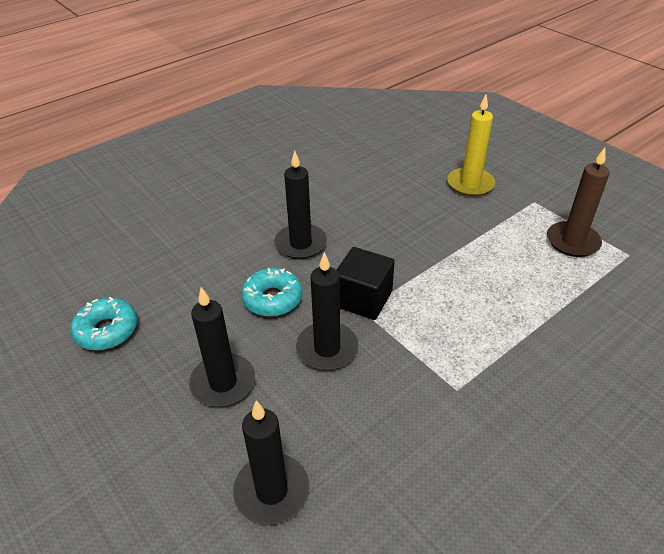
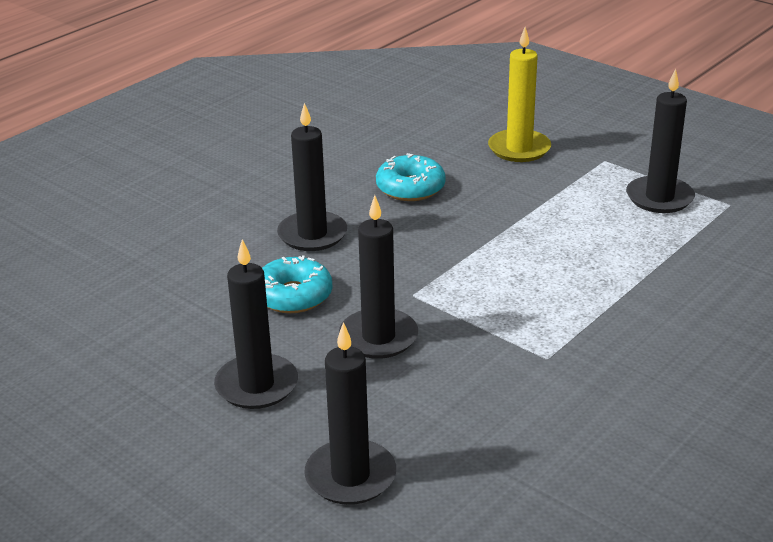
camera: 10 degrees left, 10 degrees down
turquoise donut [71,297,137,351] -> turquoise donut moved to [376,153,446,201]
black cube [337,247,395,320] -> none
brown candle [547,148,610,257] -> black candle [626,69,695,213]

